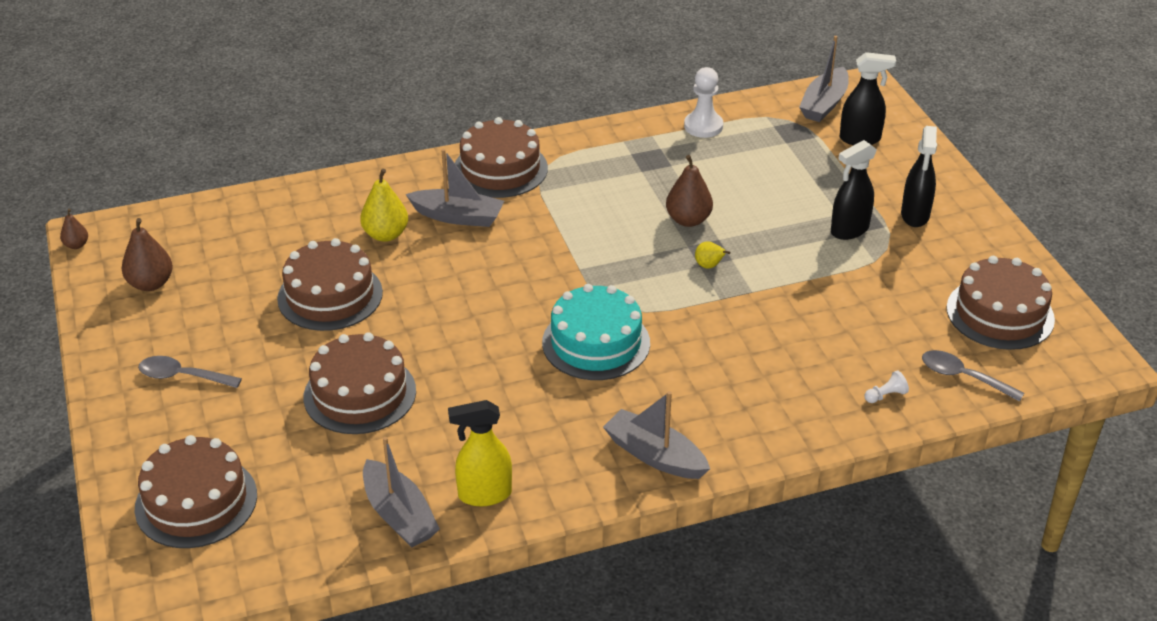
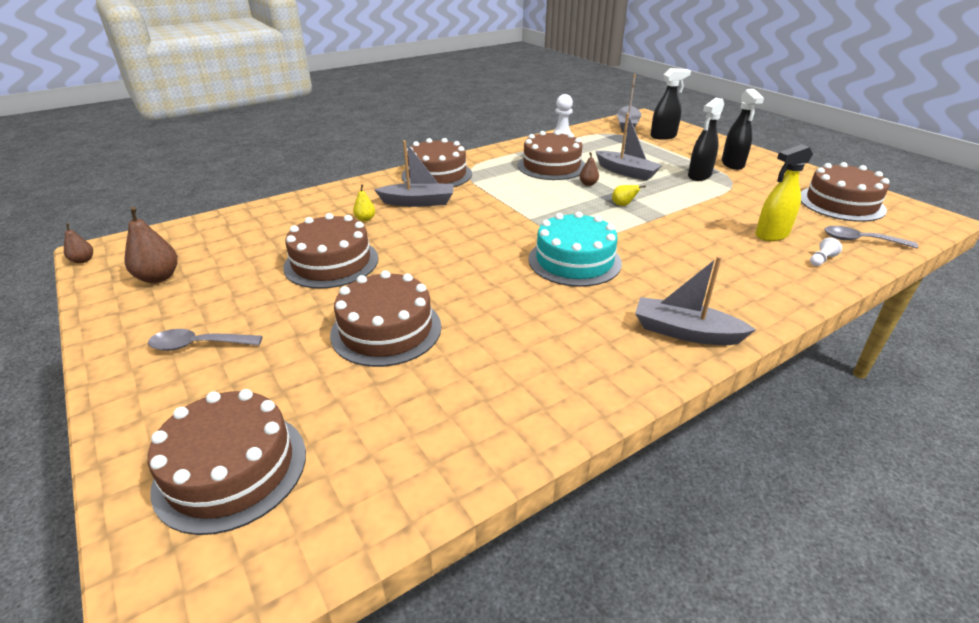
camera: 15 degrees left, 5 degrees down
yellow pear [360,169,408,242] -> yellow pear [353,184,375,221], size x0.56
grey boat [363,437,440,548] -> grey boat moved to [596,113,662,181]
yellow spray bottle [448,400,512,506] -> yellow spray bottle moved to [755,144,813,241]
brown pear [666,155,713,227] -> brown pear [579,152,599,186], size x0.56
none -> brown cake [518,130,585,180]

